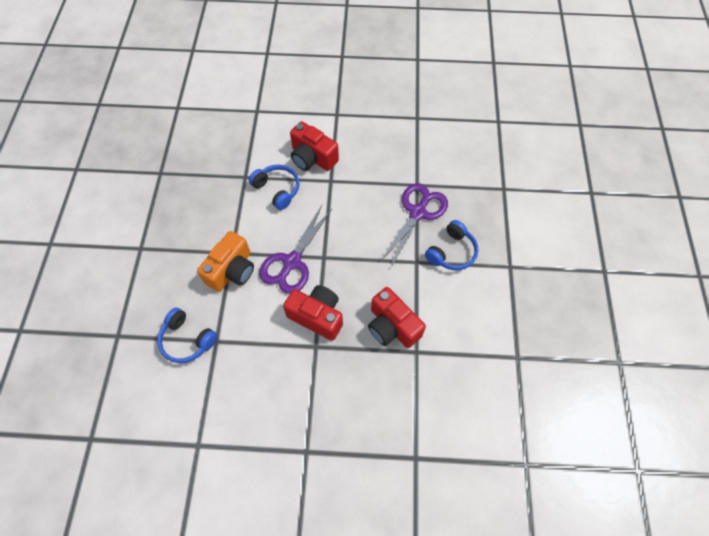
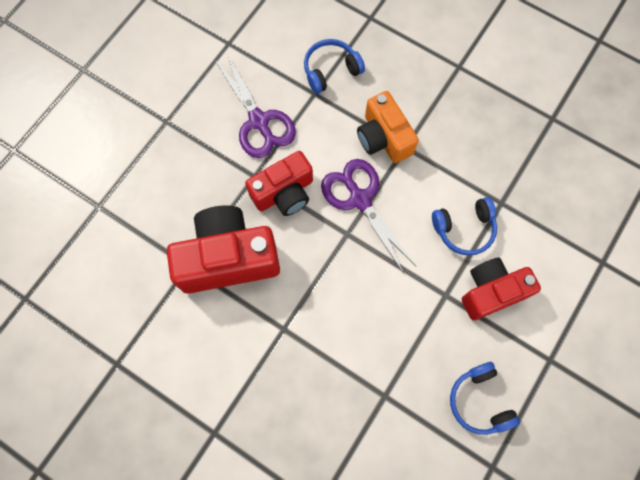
camera: 120 degrees right, 10 degrees up
red camera [368,287,426,348] -> red camera [167,205,280,294], size x1.51
purple scissors [379,183,448,267] -> purple scissors moved to [214,54,296,158]
blue headphones [425,220,478,270] -> blue headphones moved to [450,362,520,435]

